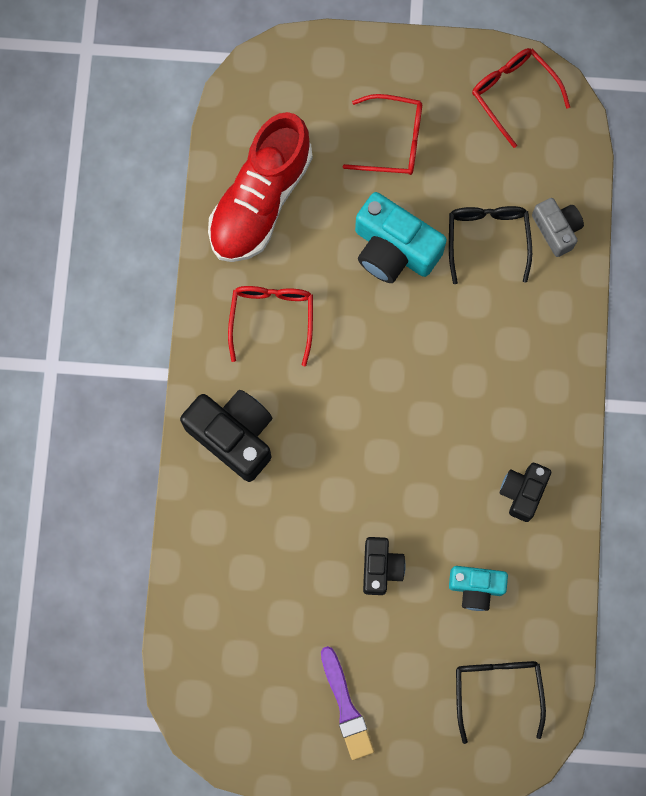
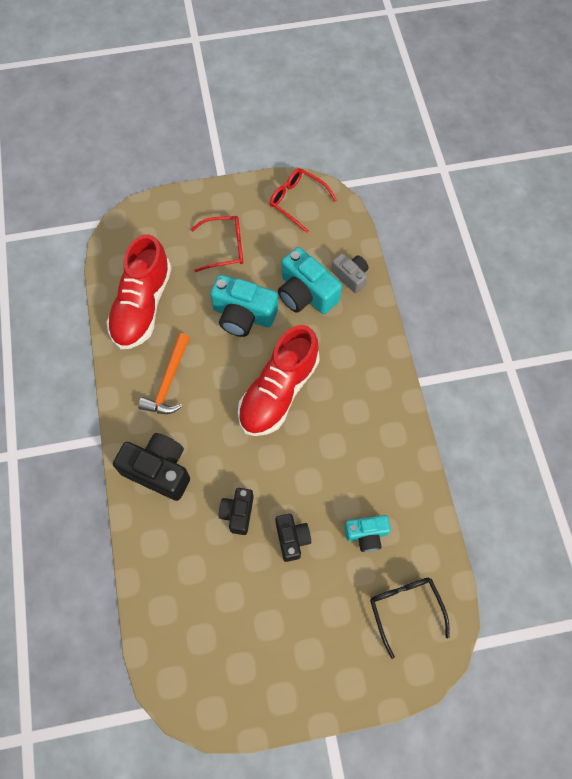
camera: 15 degrees left, 10 degrees down
red glasses [228,286,313,366] -> orange hammer [138,333,190,414]
purple brush [321,646,374,760] -> none
black glasses [449,206,532,284] -> turquoise camera [278,247,342,314]
black camera [500,463,551,522] -> black camera moved to [219,488,254,535]
none -> red shoe [238,325,320,436]

